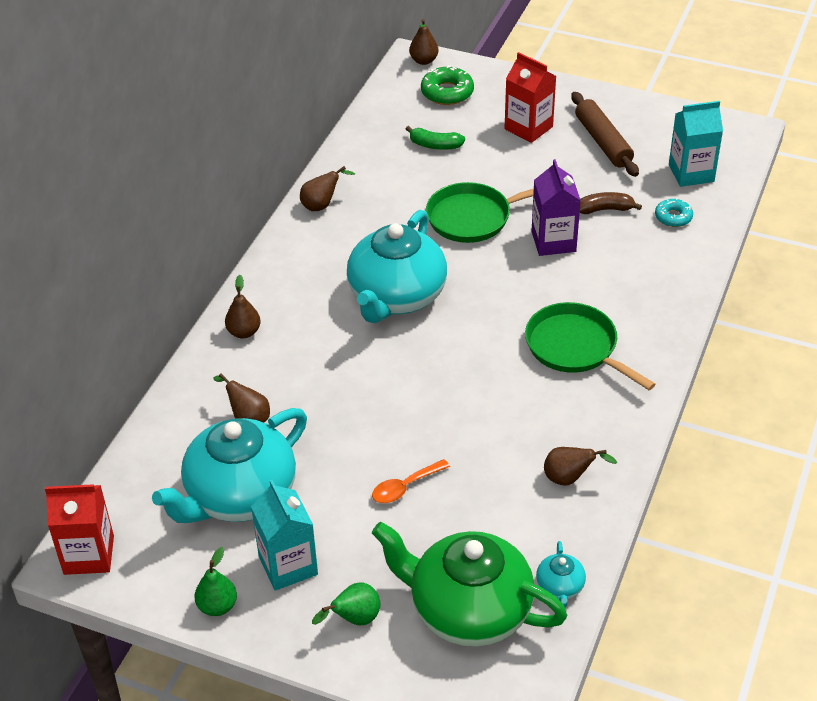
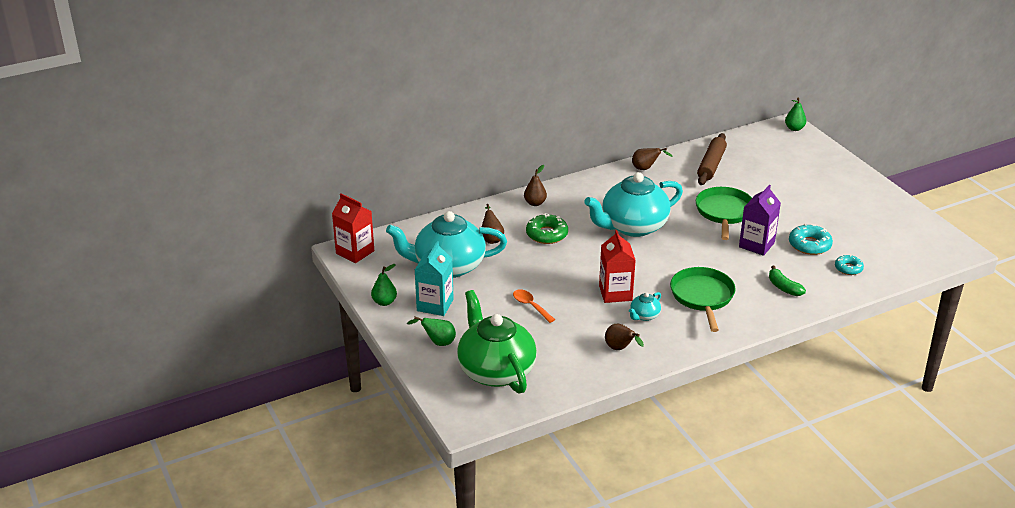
camera: 40 degrees right, 10 degrees down
orange spoon [372,459,450,503] -> orange spoon turned 45 degrees clockwise [513,289,555,323]
green banana [406,126,465,150] -> green banana moved to [769,266,806,296]
brown pear [409,19,438,65] -> green pear [785,97,806,131]
green donut [421,65,474,105] -> green donut moved to [526,213,568,244]
green pan [426,182,534,243] -> green pan turned 75 degrees clockwise [696,187,752,240]
red carton [504,52,556,143] -> red carton moved to [599,230,636,303]
turquoise teapot [536,541,586,607] -> turquoise teapot moved to [629,292,661,321]
brown rolling pin [571,92,639,177] -> brown rolling pin moved to [697,133,727,185]
brown banana [580,192,642,214] -> turquoise donut [789,224,833,255]
turquoise carton [669,101,723,187] -> none

